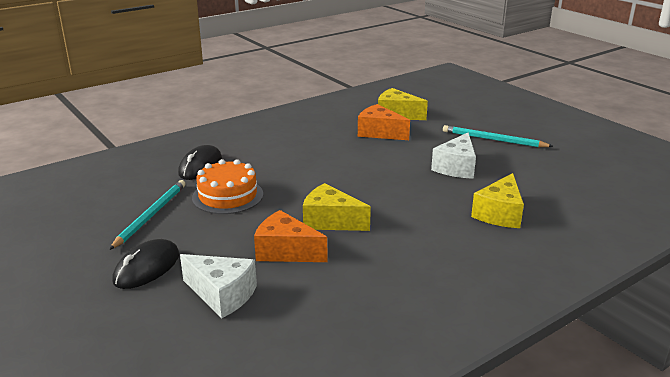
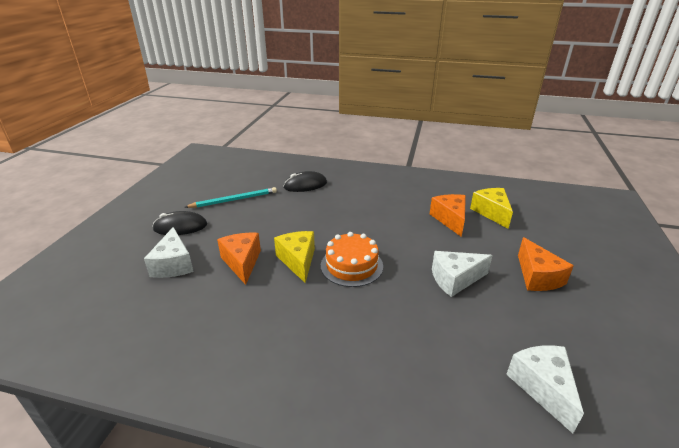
camera: 50 degrees right, 5 degrees up
orange cake [192,159,263,214] -> orange cake moved to [321,232,383,287]
turquoise pencil [443,125,553,147] -> orange cheese [518,237,574,291]
yellow cheese [471,173,524,228] -> none
none -> white cheese [506,345,584,433]

